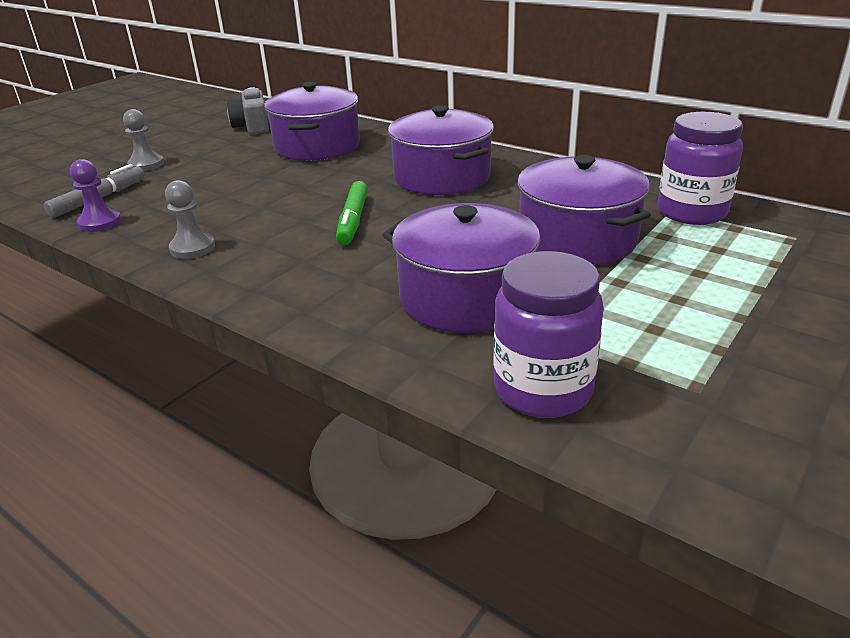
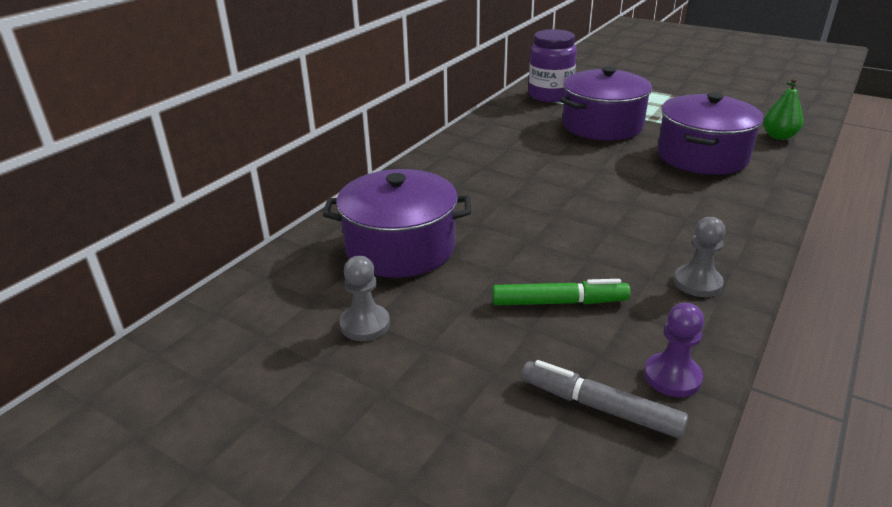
camera: 95 degrees left, 0 degrees up
grey pawn [123,109,164,171] -> grey pawn moved to [340,256,390,341]
grey camera [227,87,269,134] -> none
green marker [336,181,368,245] -> green marker moved to [492,279,631,305]
purple pot [388,105,494,195] -> none
purple jar [493,251,604,418] -> green pear [764,78,803,140]

